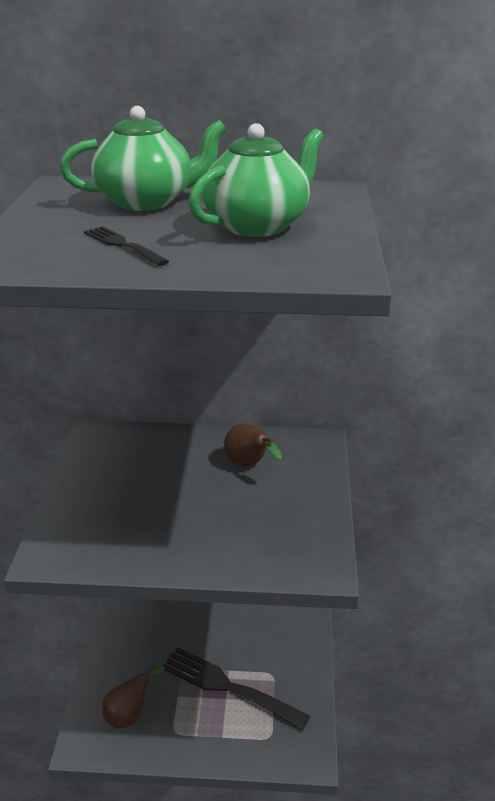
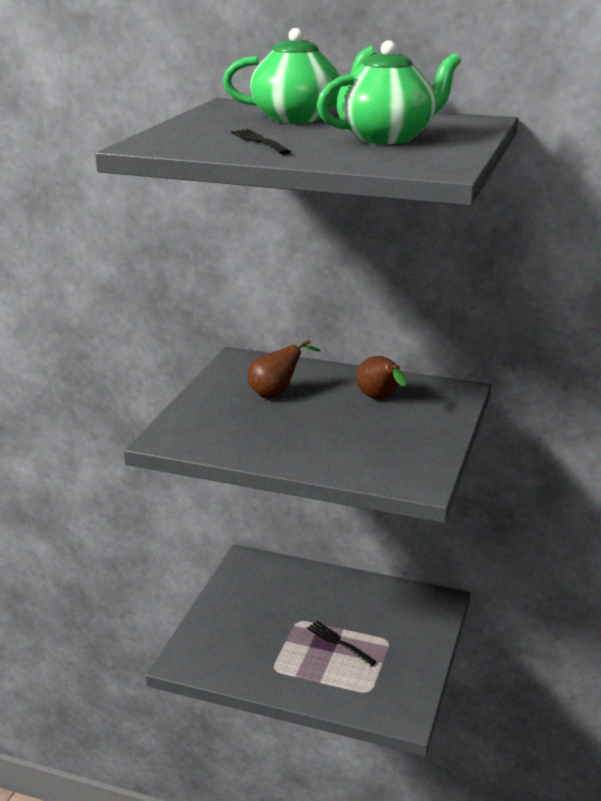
camera: 15 degrees right, 5 degrees down
brown pear [102,664,165,729] -> brown pear moved to [248,339,320,398]
black fork [162,647,310,731] -> black fork [307,621,377,666], size x0.50

